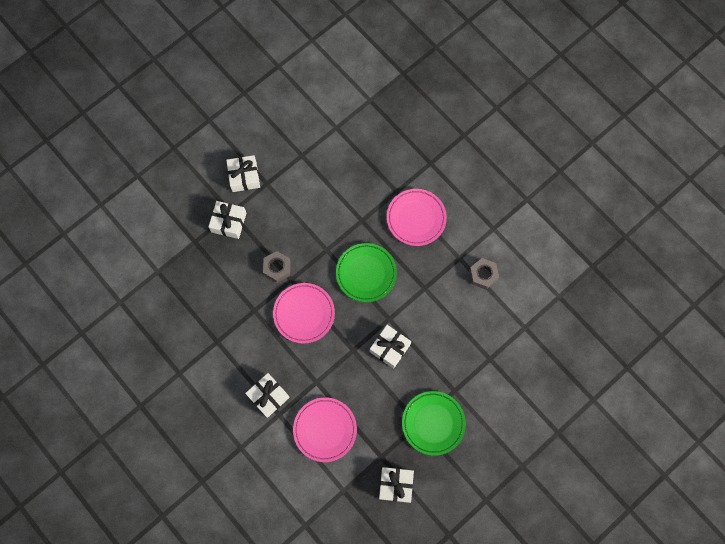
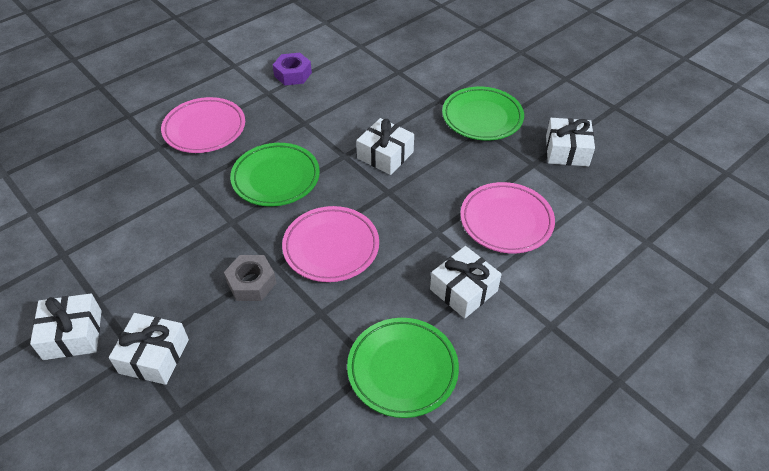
camera: 90 degrees left, 25 degrees down
grey nut [469,258,499,289] -> purple nut [273,53,312,85]
none -> green plate [347,318,459,418]

